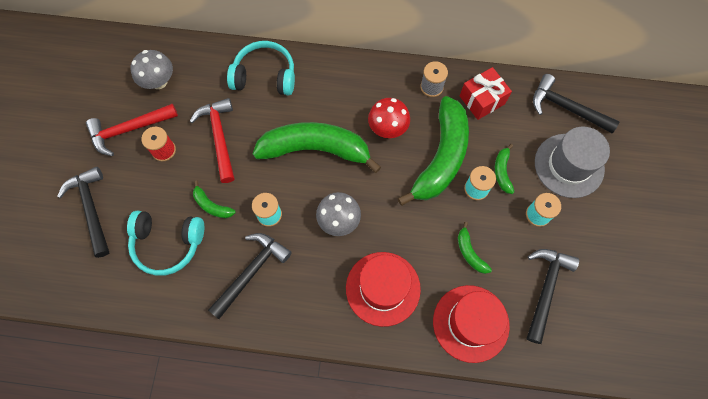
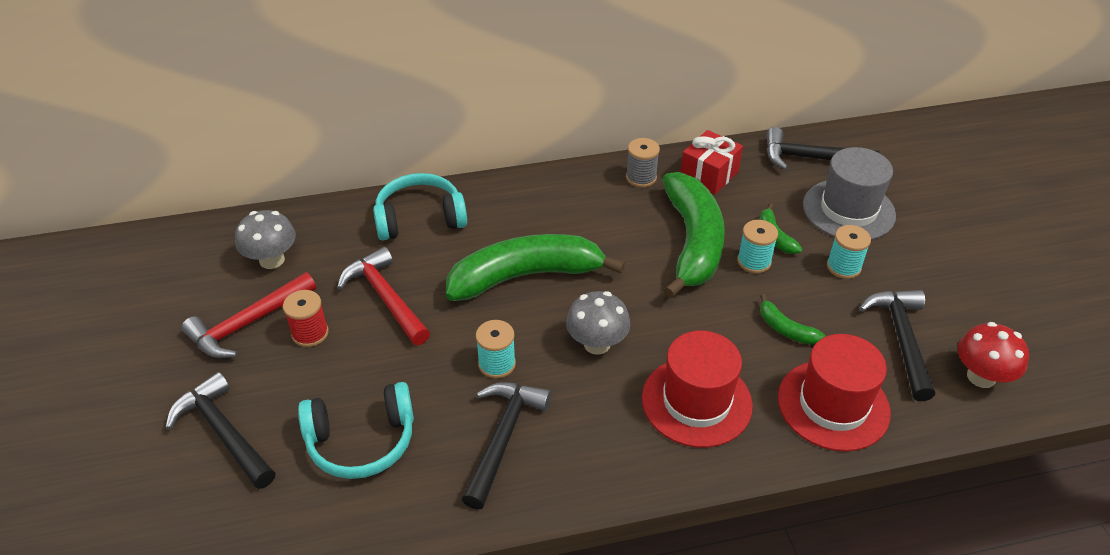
camera: 20 degrees left, 25 degrees down
green banana [193,181,236,218] -> none
red mushroom [368,98,410,138] -> red mushroom moved to [958,322,1029,388]

